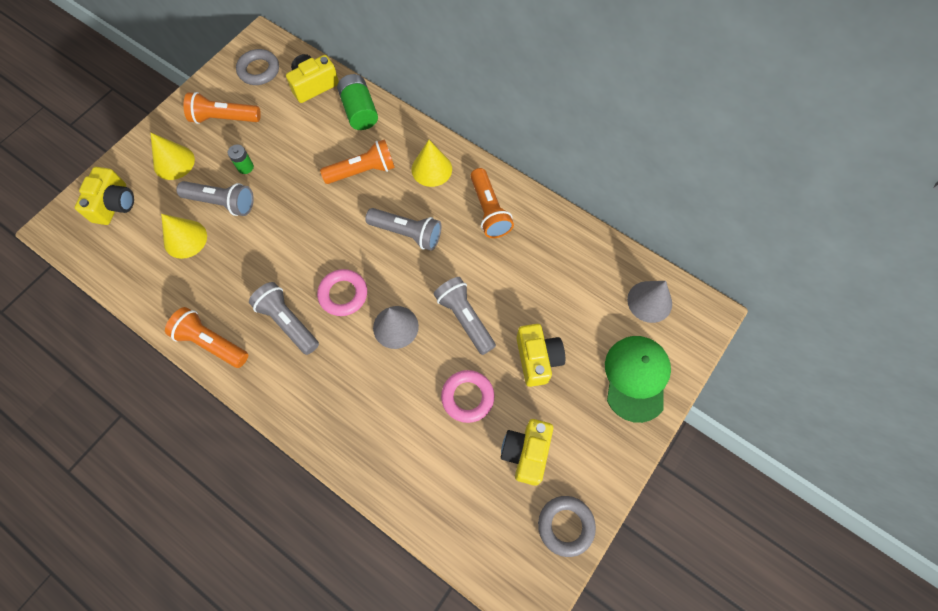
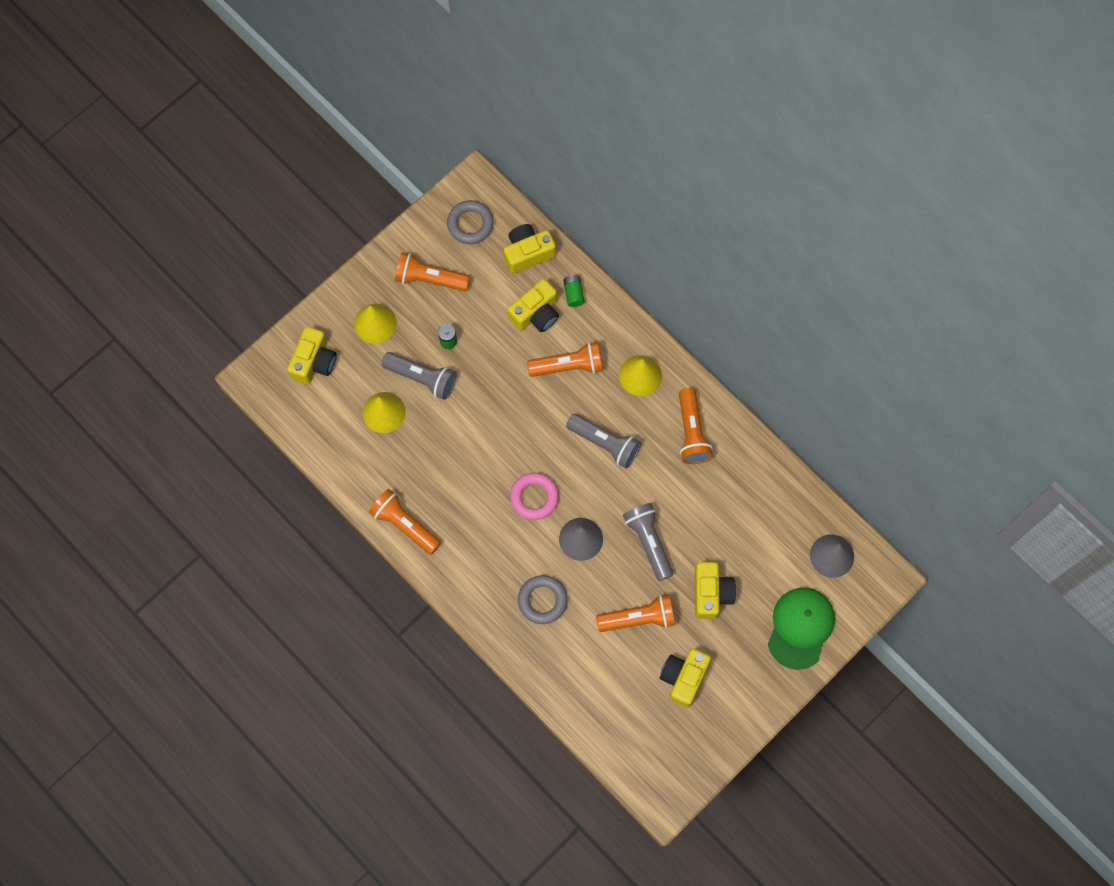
camera: 10 degrees right, 5 degrees up
grey flashlight [249,282,319,355] -> none
green battery [337,74,378,130] -> green battery [563,275,585,307], size x0.56
pink ring [441,370,495,423] -> orange flashlight [596,594,675,632]
grey ring [538,496,596,557] -> grey ring moved to [518,575,568,624]
none -> yellow camera [508,279,559,332]

